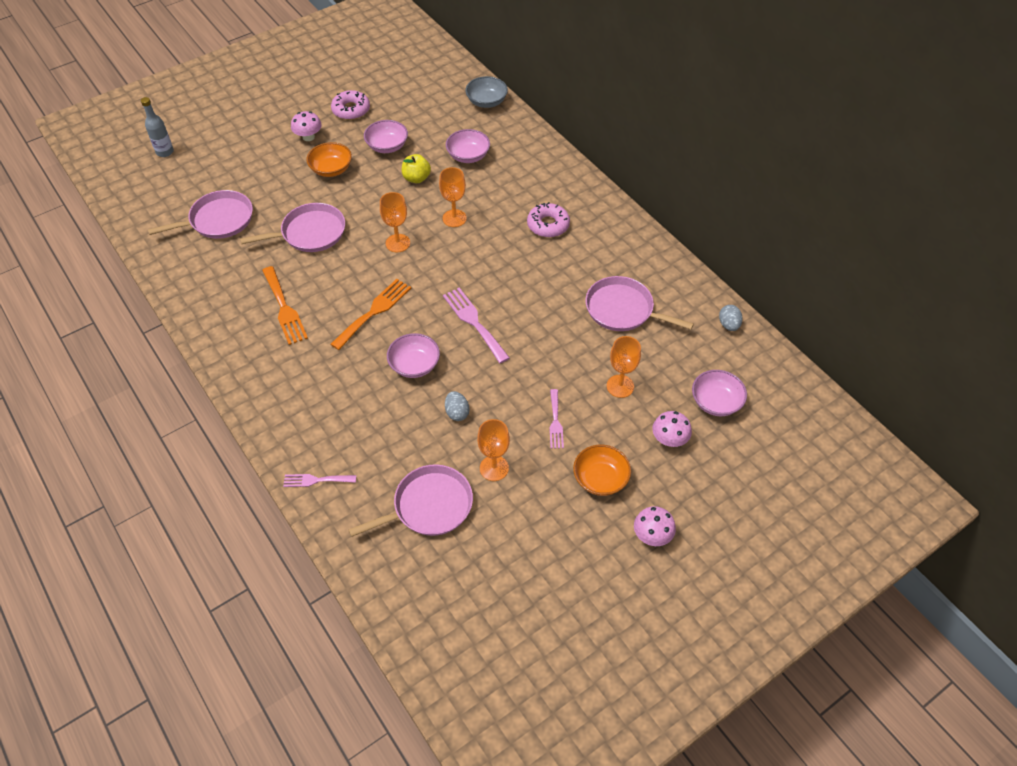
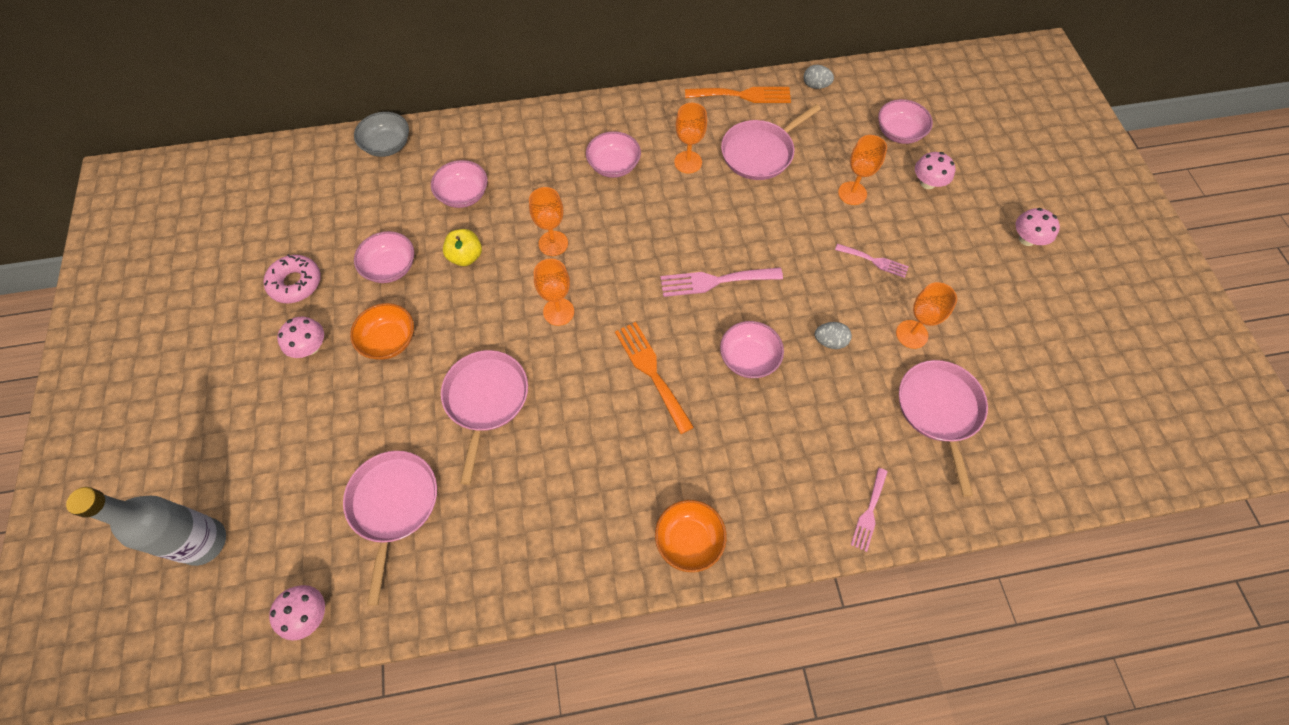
camera: 65 degrees left, 10 degrees up
grey bottle [141,97,174,157] -> grey bottle [66,487,226,566], size x1.68
orange fork [262,266,308,345] -> orange fork moved to [685,87,791,103]
pink donut [527,202,570,237] -> pink bowl [586,131,641,178]
orange bowl [573,445,631,496] -> orange bowl moved to [655,500,727,572]
none -> pink mushroom [269,585,325,641]
none -> orange goblet [674,103,707,174]

